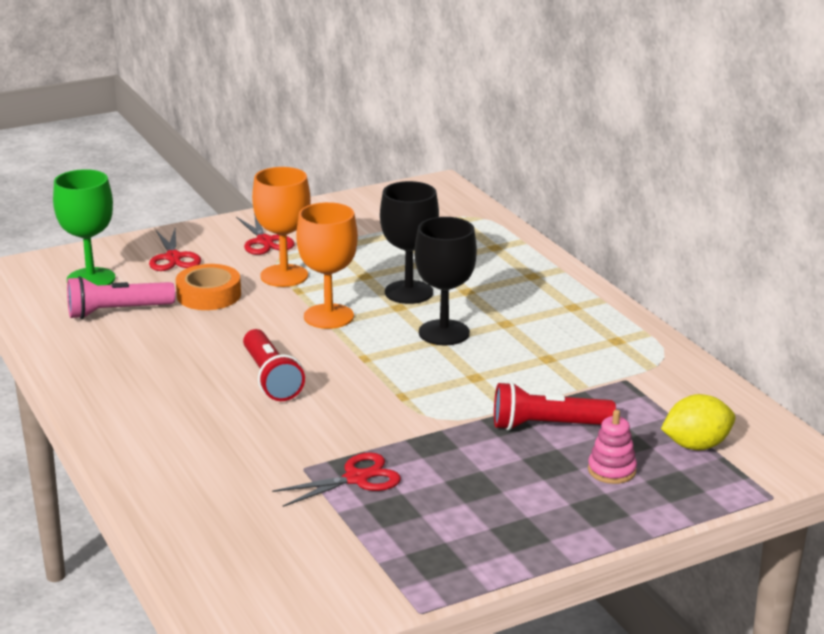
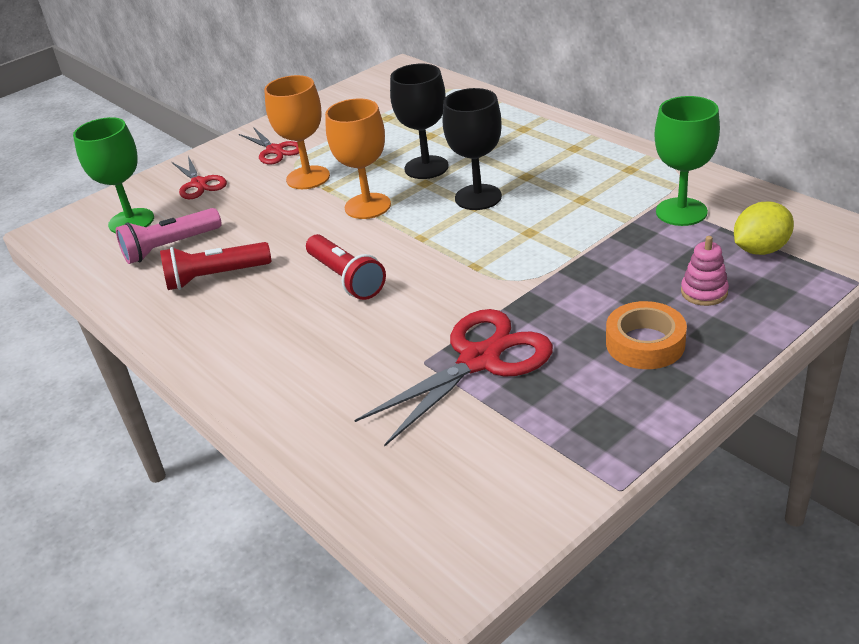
camera: 10 degrees left, 10 degrees up
orange tape [176,264,241,310] -> orange tape moved to [606,301,687,369]
red scissors [272,452,401,507] -> red scissors [354,309,553,446], size x1.70
red flashlight [494,382,616,431] -> red flashlight moved to [160,242,271,290]
none -> green goblet [654,96,720,226]

